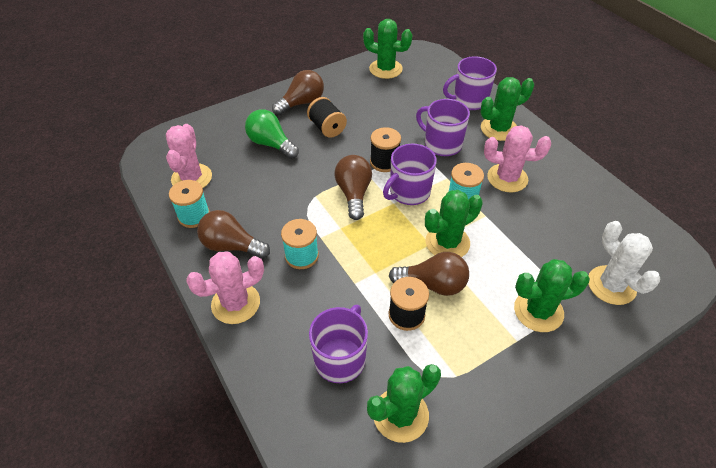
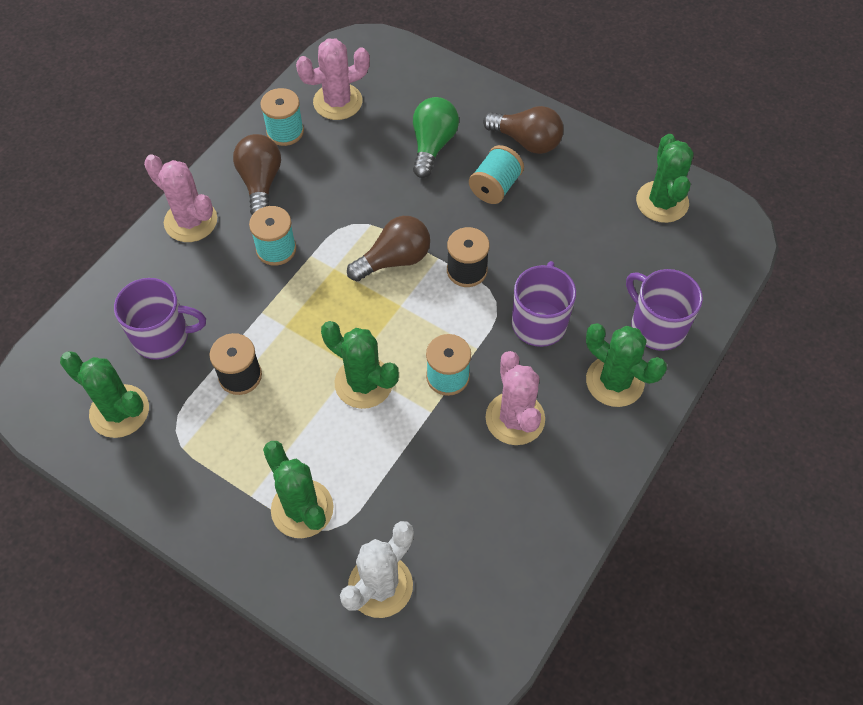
camera: 65 degrees right, 10 degrees up
black spool [307,97,347,138] -> turquoise spool [469,145,524,204]
purple mug [383,144,437,205] -> none
brown light bulb [389,252,469,296] -> none

